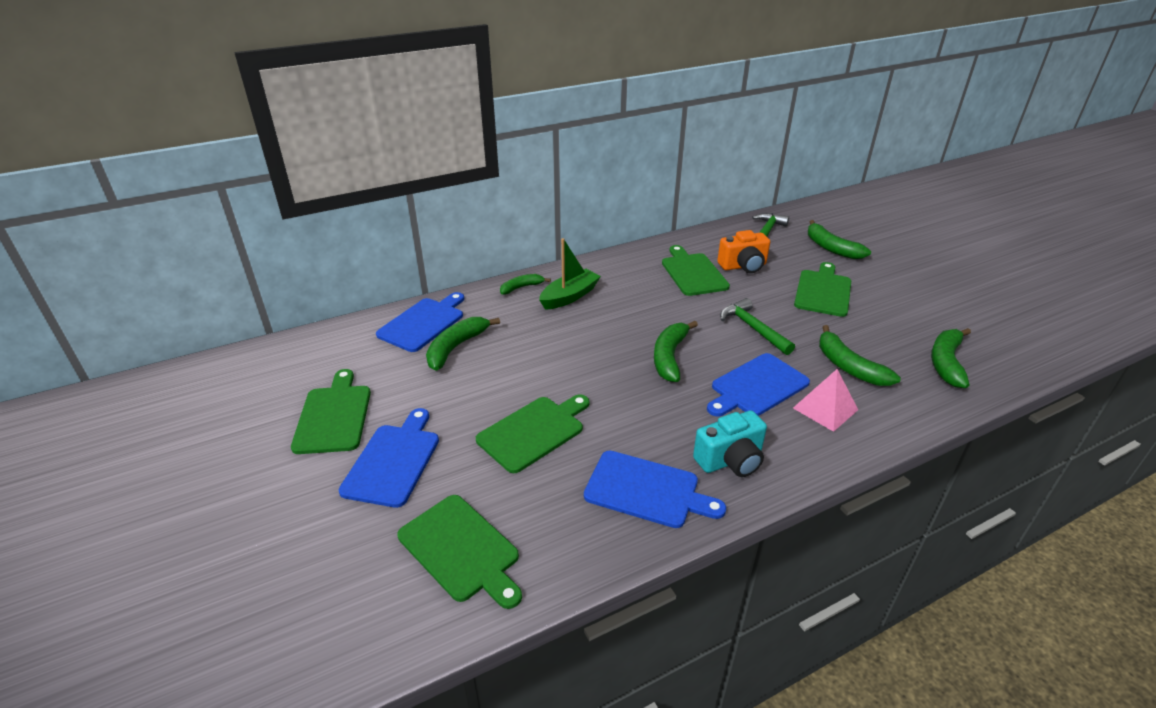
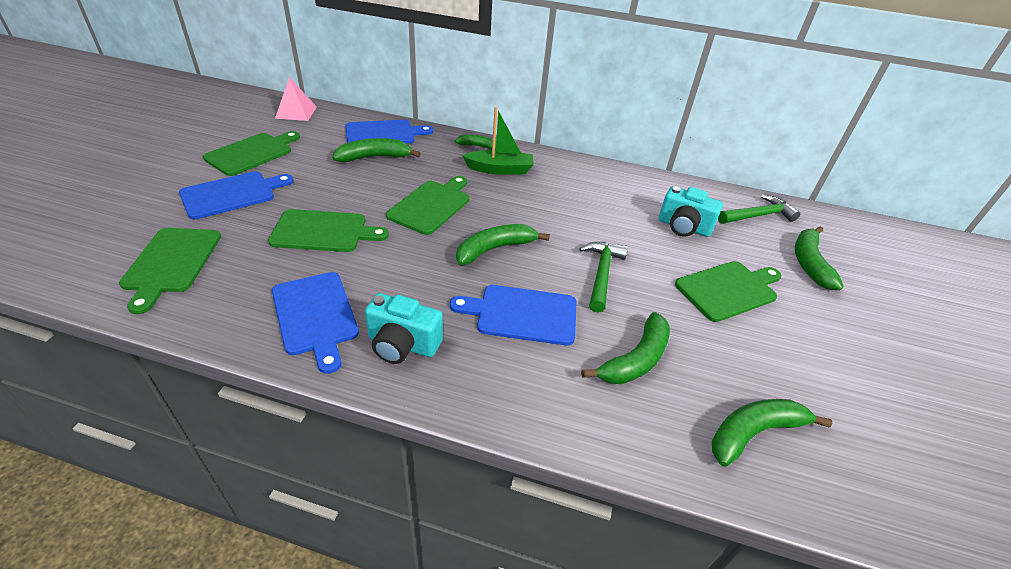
camera: 40 degrees right, 5 degrees up
green cutting board [662,245,730,296] -> green cutting board moved to [386,176,470,235]
orange camera [717,230,770,273] -> turquoise camera [659,186,723,237]
pink pyramid [793,369,858,432] -> pink pyramid moved to [275,77,317,121]
green banana [819,325,901,386] -> green banana turned 150 degrees counterclockwise [581,312,670,384]

